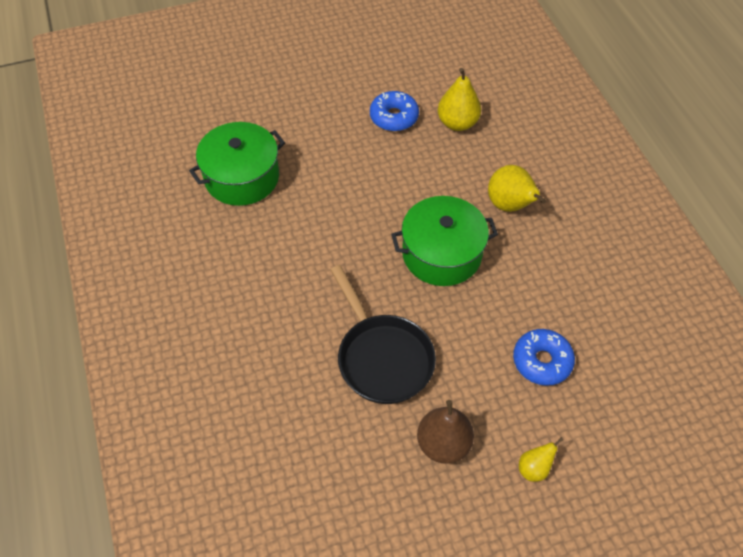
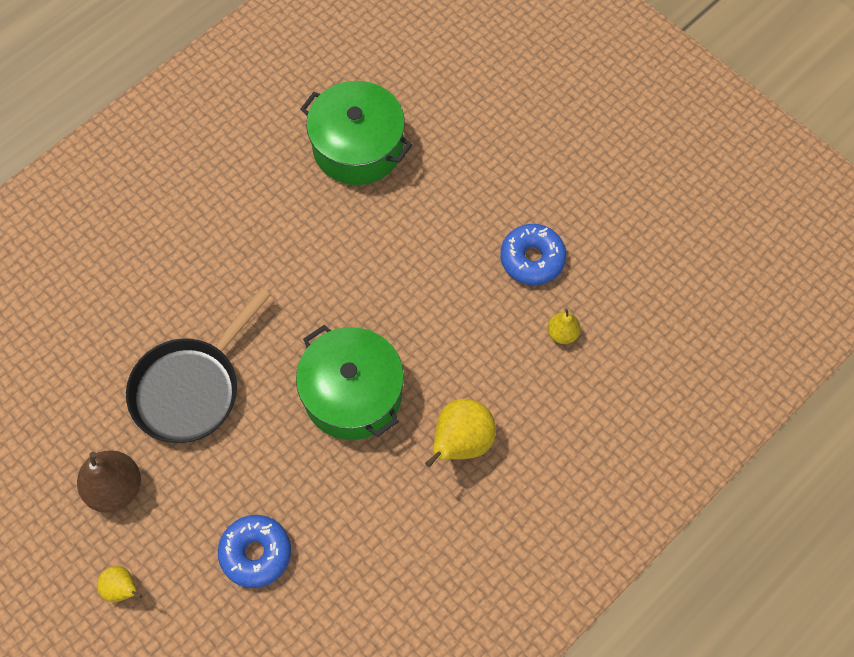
camera: 65 degrees right, 10 degrees up
yellow pear [438,68,481,131] -> yellow pear [548,309,581,344], size x0.56

